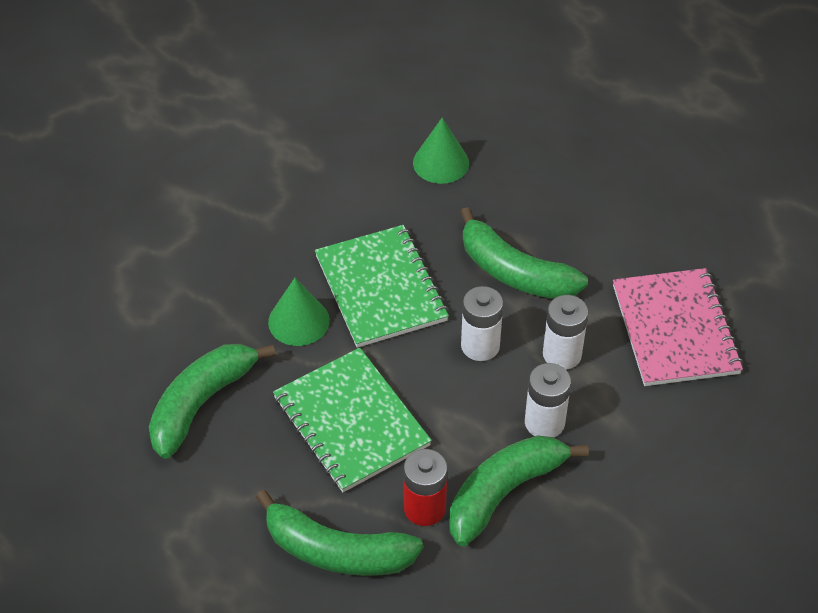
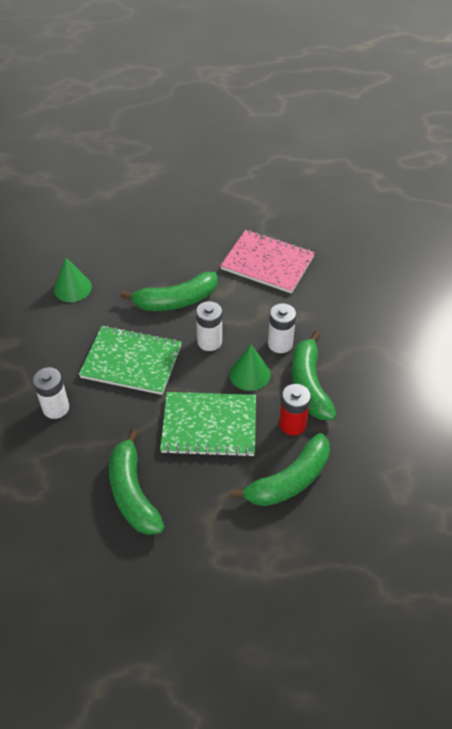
camera: 55 degrees left, 0 degrees up
green cone [268,278,330,346] -> green cone moved to [229,345,271,391]
white battery [543,295,588,370] -> white battery moved to [33,367,69,419]

